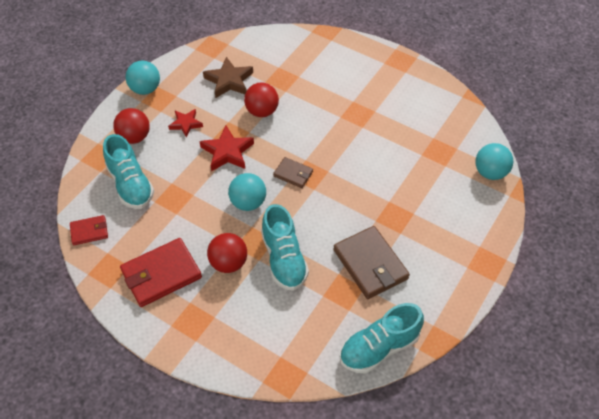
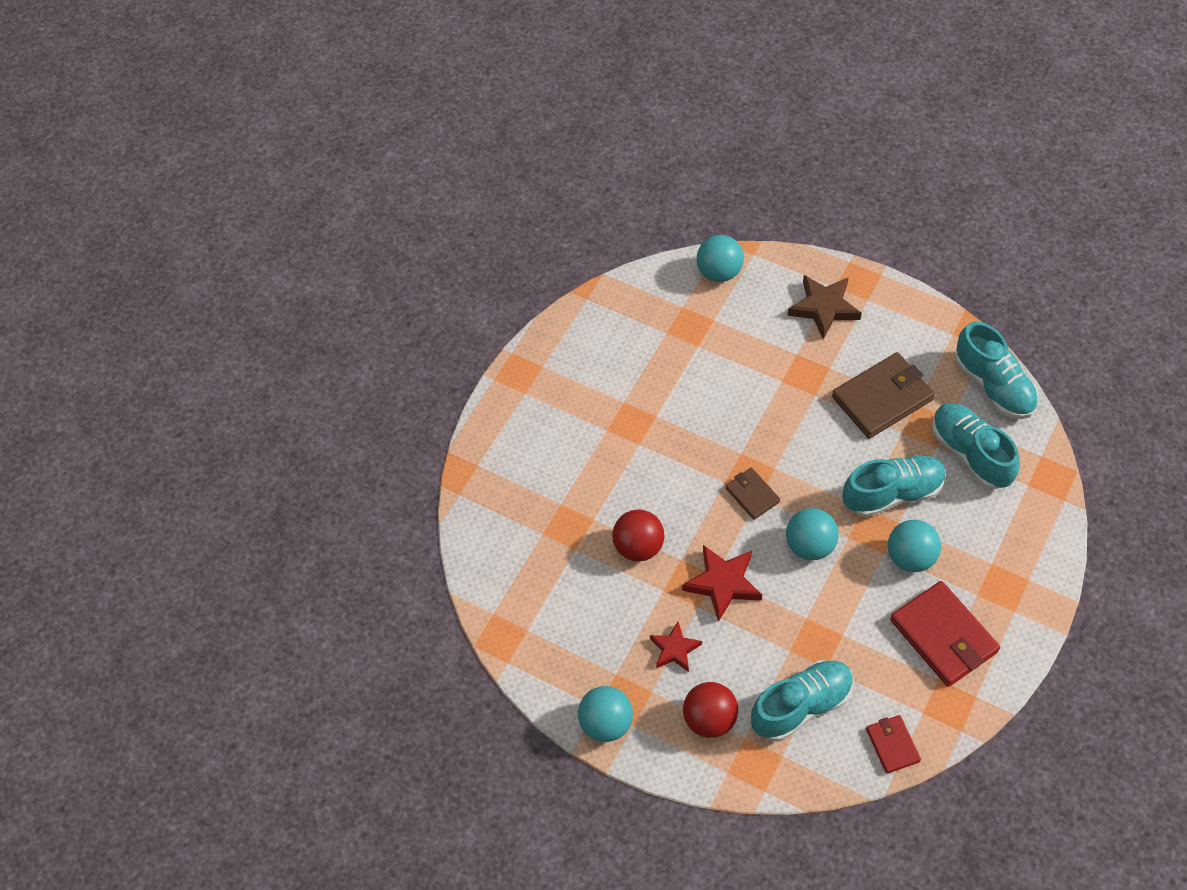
camera: 90 degrees left, 5 degrees up
brown star [203,57,253,98] -> brown star moved to [788,275,862,339]
red ball [207,233,247,273] -> turquoise ball [888,520,941,572]
brown wallet [273,157,313,188] -> brown wallet turned 60 degrees counterclockwise [725,468,780,520]
none -> turquoise shoe [932,403,1020,489]

